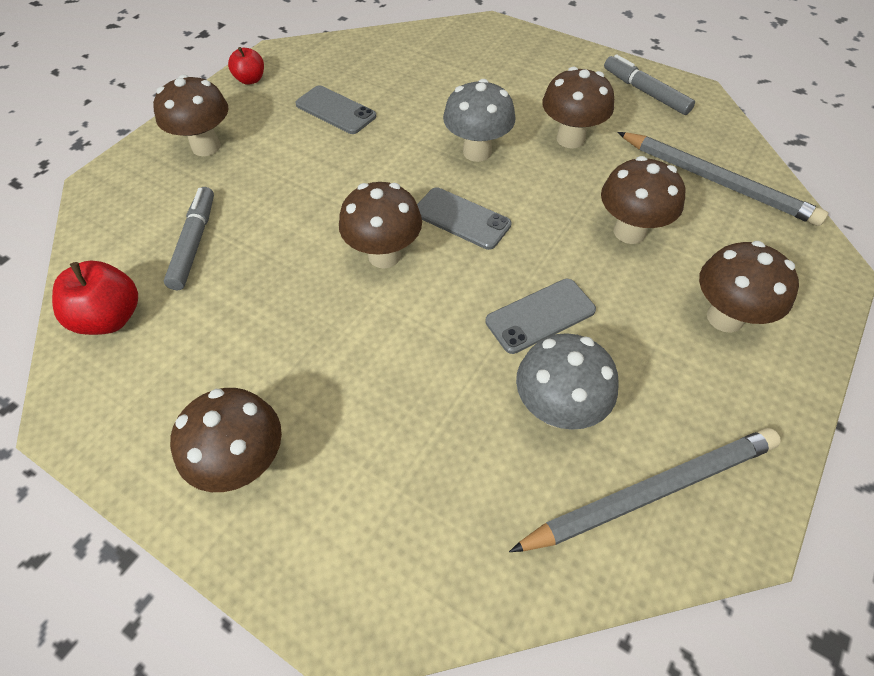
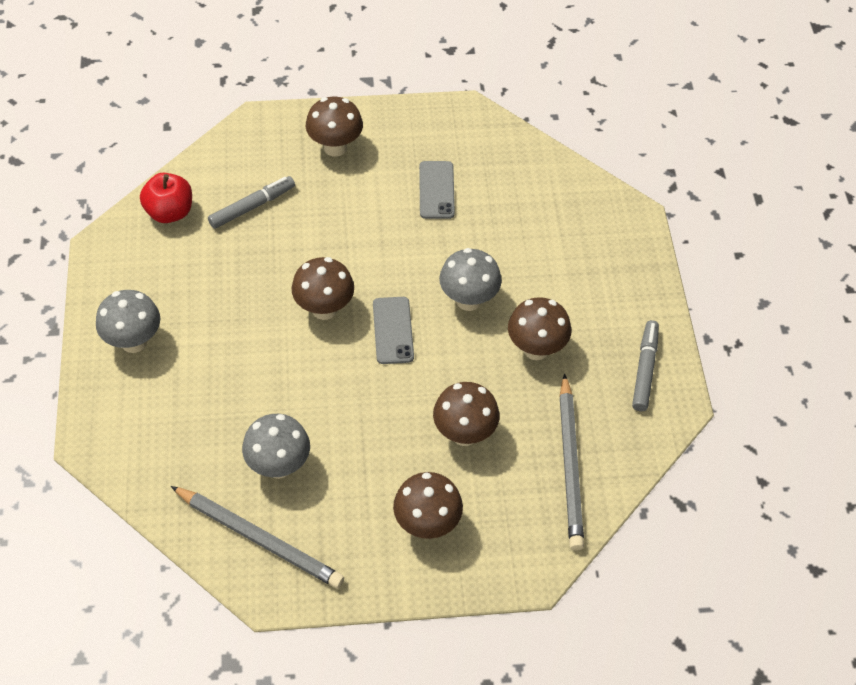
camera: 50 degrees right, 0 degrees up
brown mushroom [170,388,282,492] -> grey mushroom [96,290,160,353]
red apple [228,47,264,85] -> none
grey phone [485,279,596,354] -> none

